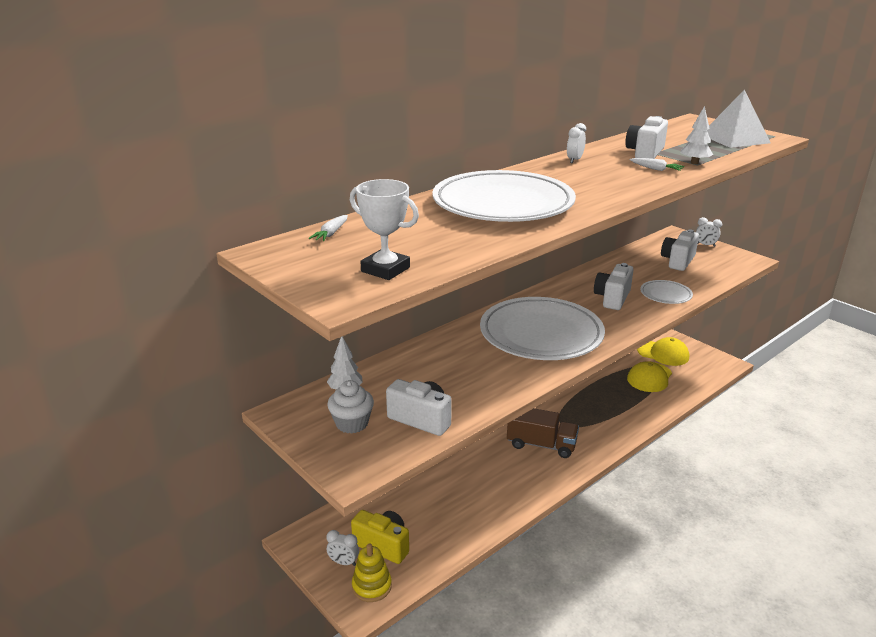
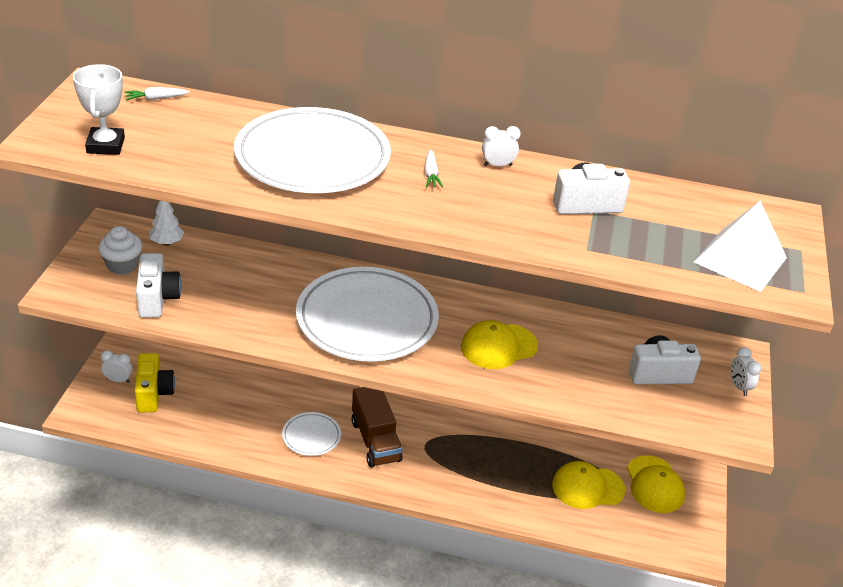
camera: 50 degrees right, 10 degrees up
white clock [327,530,359,566] -> white clock turned 120 degrees clockwise [101,350,132,383]
yellow stacking toy [352,543,392,602] -> none
white camera [594,263,634,310] -> yellow cap [461,320,538,369]
white carrot [630,158,684,171] -> white carrot moved to [424,149,443,188]
white plate [640,280,693,304] -> white plate moved to [282,412,341,456]
white tree [680,106,713,164] -> none

